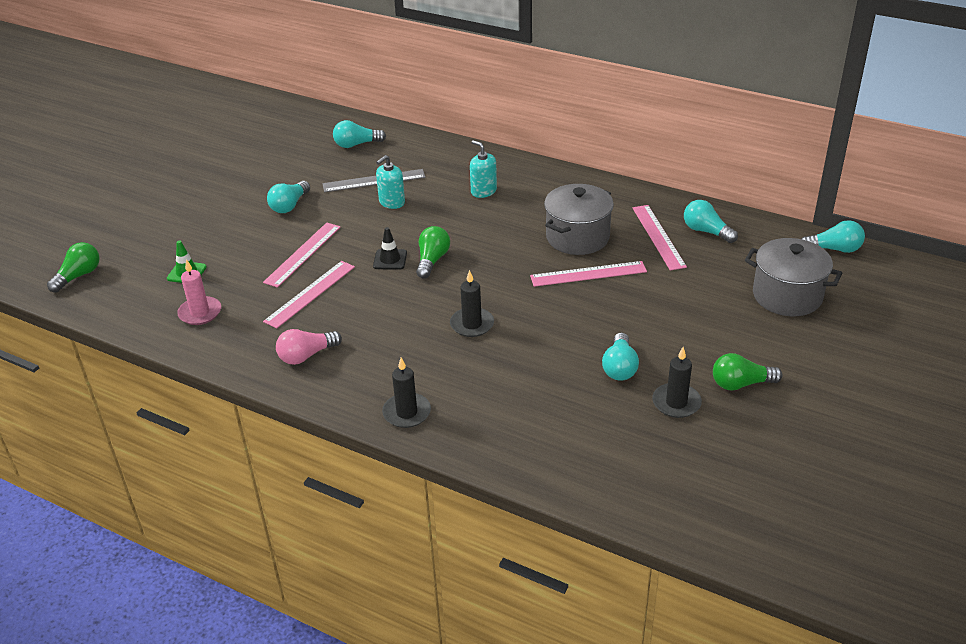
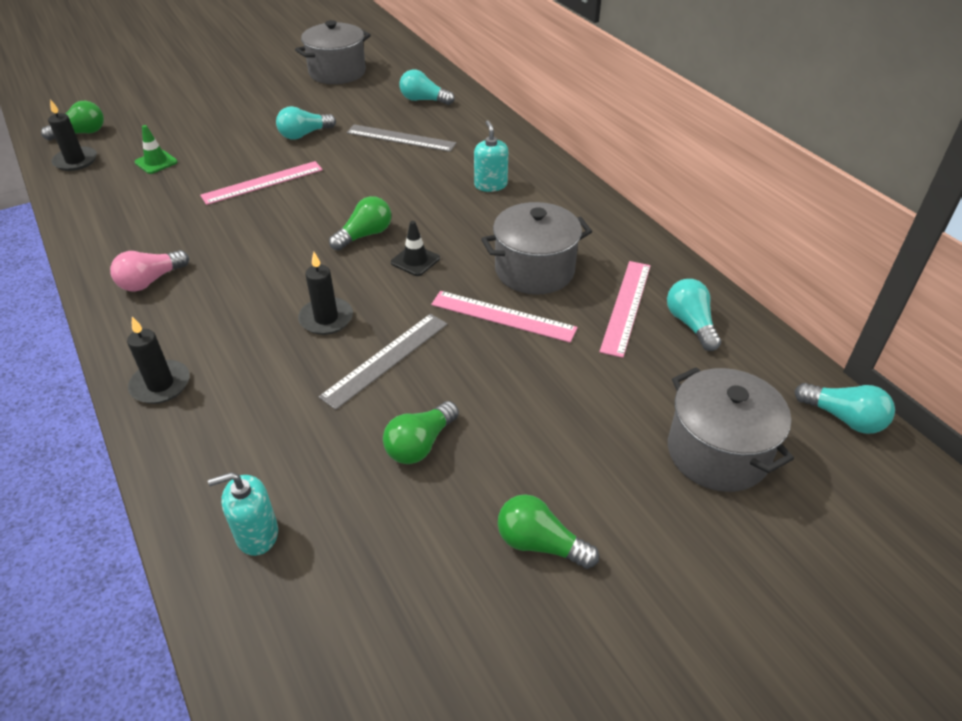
camera: 30 degrees right, 5 degrees up
pink candle [177,259,221,325] -> none
pink ruler [263,261,355,329] -> none
pink light bulb [276,329,342,365] -> pink light bulb turned 45 degrees counterclockwise [110,250,189,292]
black traffic cone [373,227,407,270] -> black traffic cone moved to [391,221,440,276]
turquoise soap dispenser [376,155,405,209] -> turquoise soap dispenser moved to [208,472,278,556]
turquoise light bulb [602,333,639,381] -> green light bulb [383,401,459,464]
black candle [652,347,702,418] -> black candle moved to [48,99,97,171]
none -> grey pot [295,20,371,84]
none -> grey ruler [319,314,447,410]

